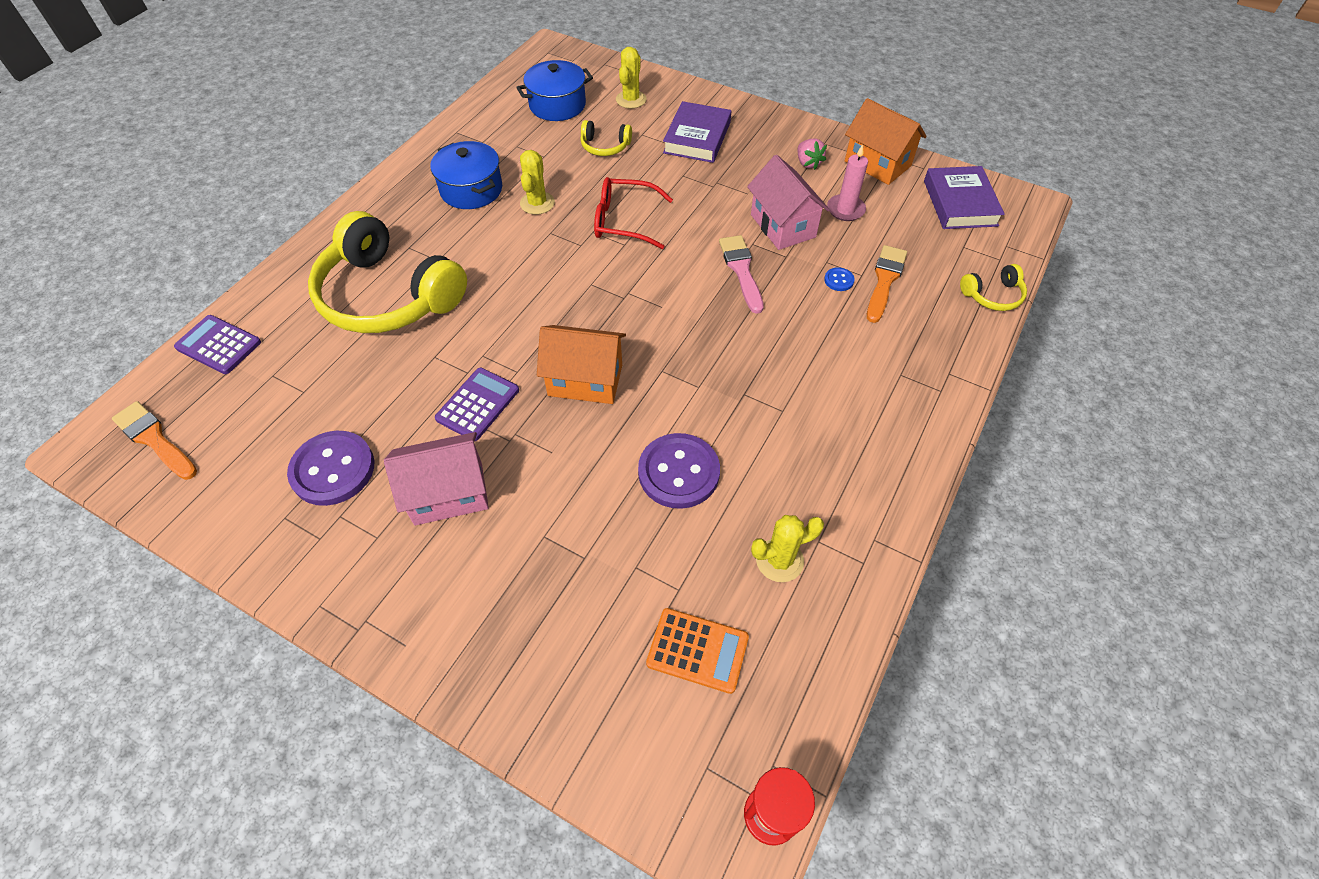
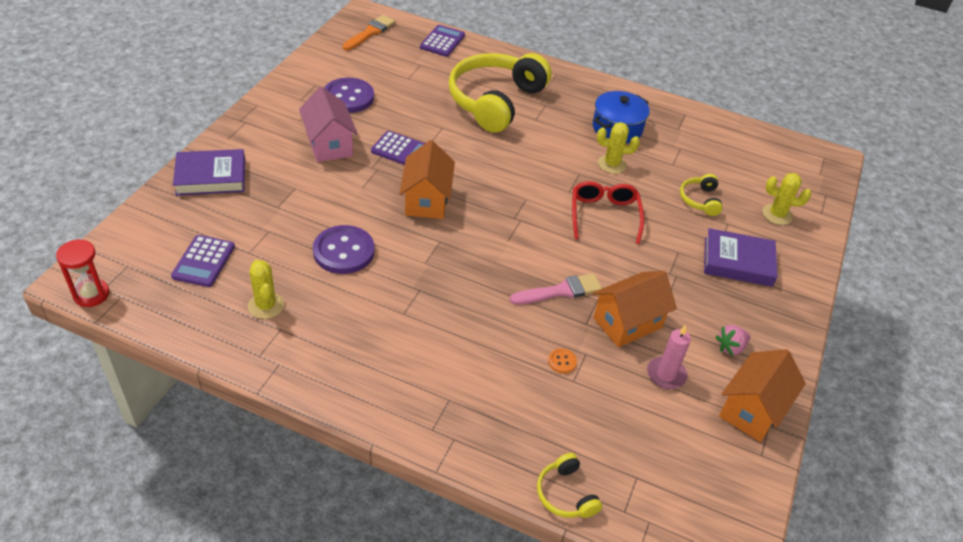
camera: 80 degrees right, 10 degrees down
blue pot [516,60,593,121] -> none
orange calculator [646,608,749,694] -> purple calculator [171,235,235,287]
pink house [747,155,830,250] -> orange house [593,271,677,347]
blue button [824,267,855,291] -> orange button [548,348,577,373]
orange brush [867,245,907,323] -> none
purple book [924,166,1005,229] -> purple book moved to [173,149,245,196]

